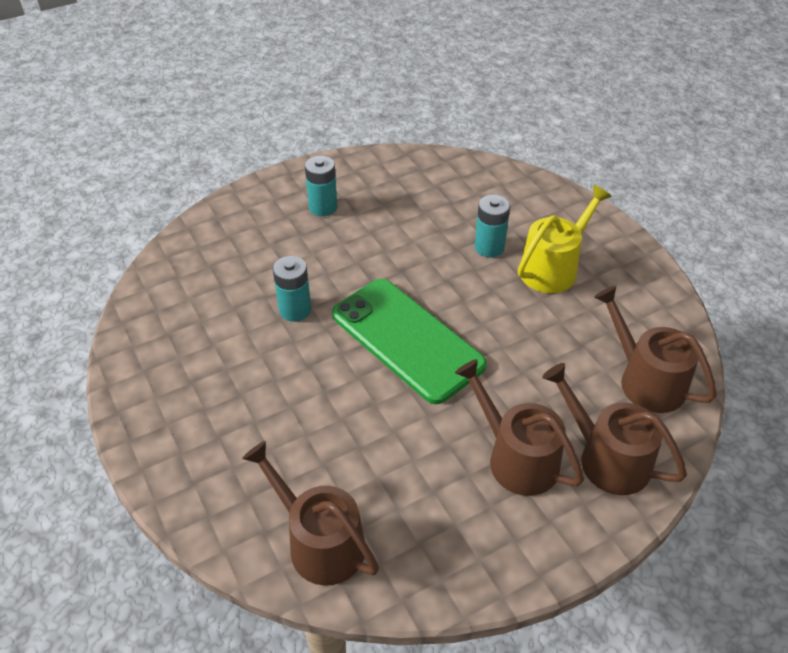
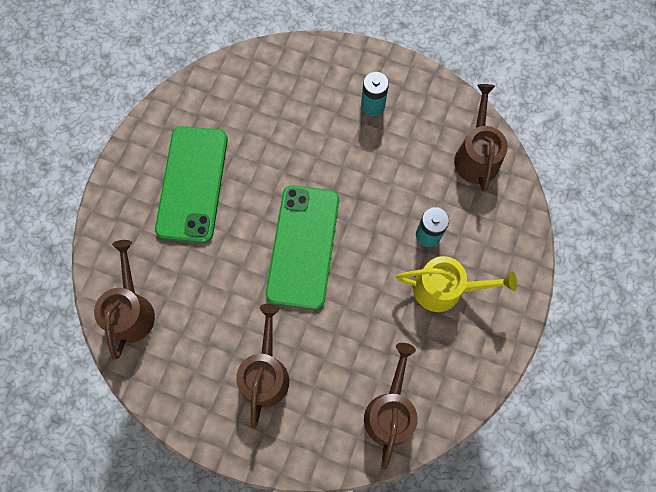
camera: 50 degrees right, 25 degrees up
turquoise battery [273,256,311,322] -> none
brown watering can [542,363,687,495] -> brown watering can moved to [454,84,508,192]
none -> green phone [155,126,228,243]

